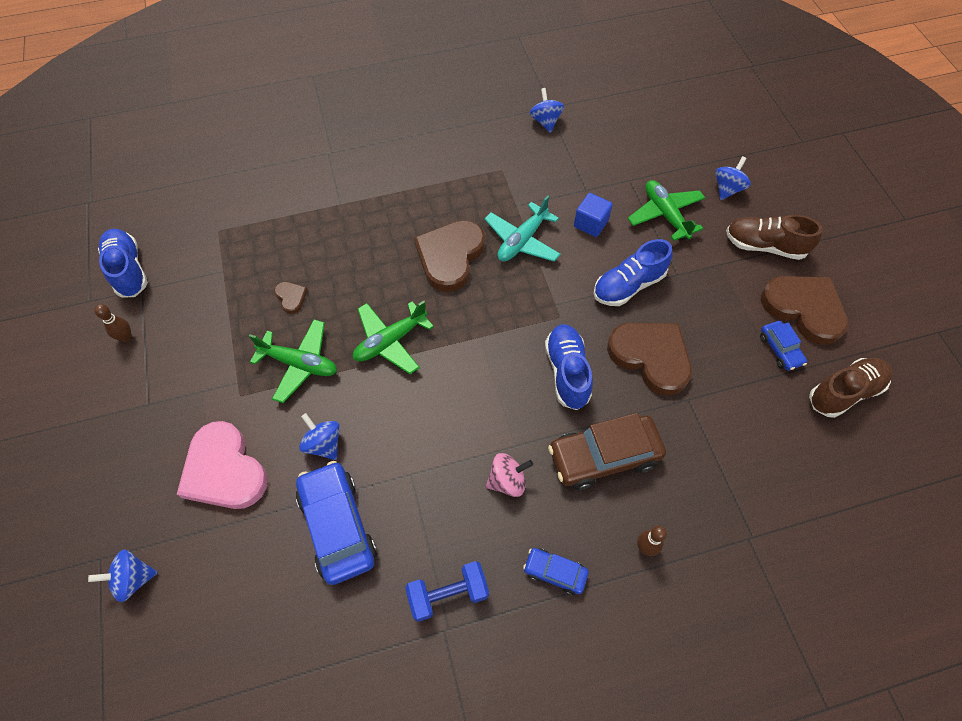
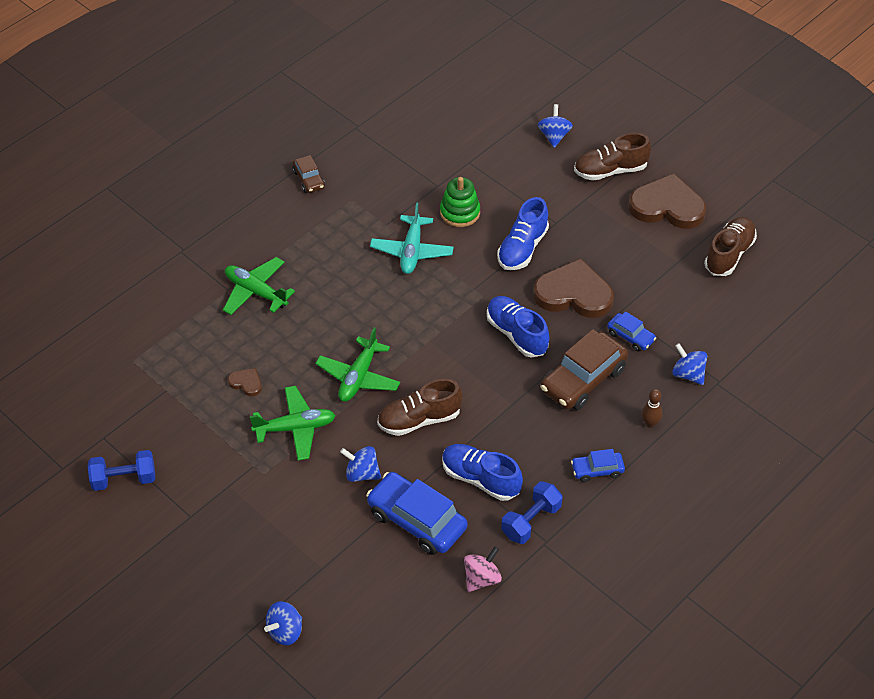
camera: 30 degrees left, 10 degrees down
brown bowling pin [94,304,131,342] -> blue dumbbell [88,450,155,491]
blue shoe [98,229,148,298] -> blue shoe moved to [442,444,523,501]
pink heart [177,421,268,509] -> none
brown heart [414,220,485,292] -> none
pink spinning top [486,453,533,497] -> pink spinning top moved to [464,546,502,592]
blue spinning top [530,88,564,133] -> blue spinning top moved to [672,343,707,385]
blue cube [574,193,613,237] -> green stacking toy [440,177,480,227]
green plane [627,180,705,241] -> green plane moved to [223,257,295,315]
blue car [760,321,807,371] -> blue car moved to [607,311,656,352]
none -> brown car [293,155,325,193]
none -> brown shoe [377,379,463,436]

